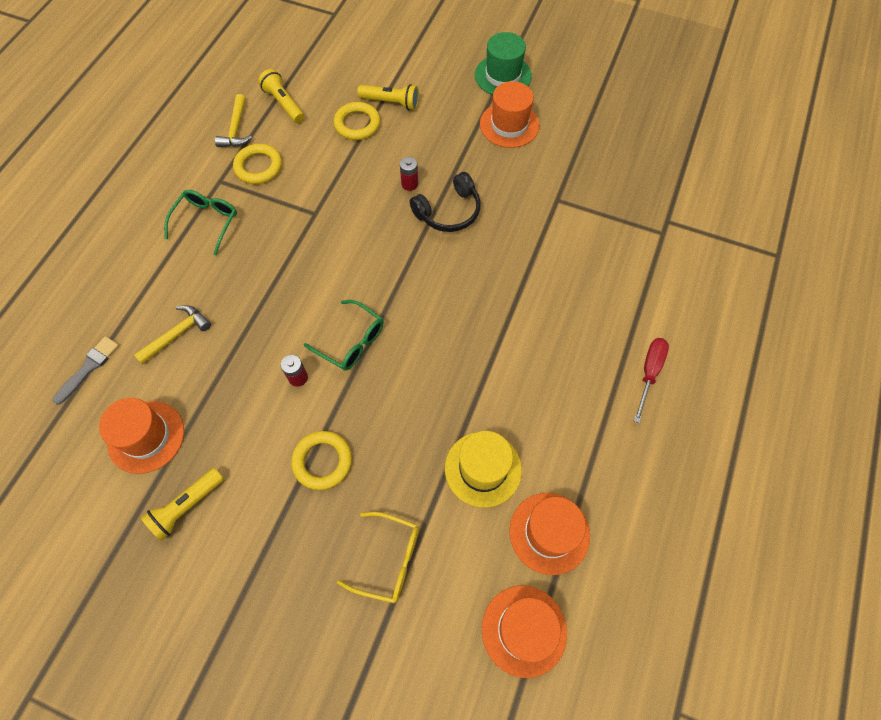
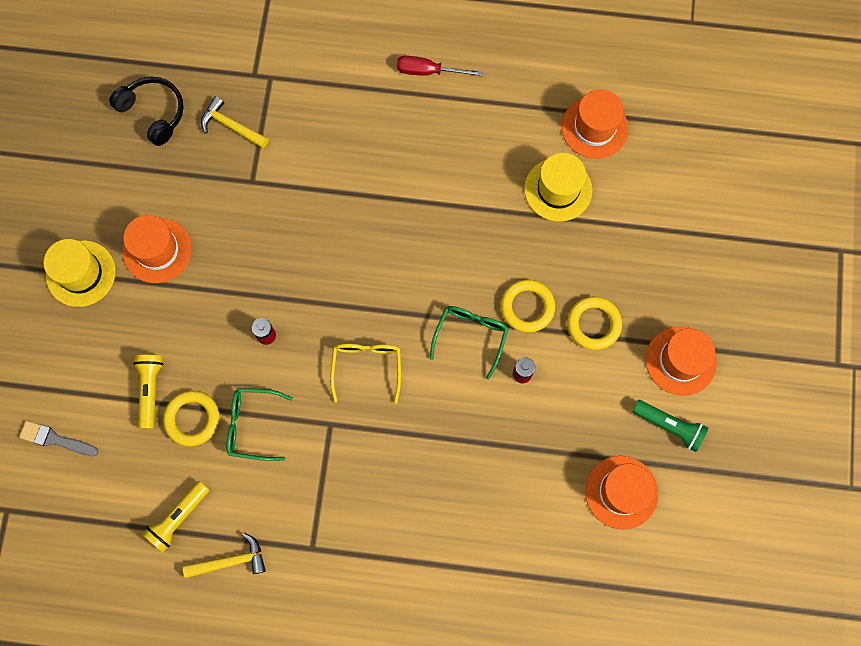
camera: 105 degrees left, 10 degrees up
grey brush [53,336,119,405] -> grey brush moved to [19,421,98,456]
yellow hammer [134,305,211,364] -> yellow hammer moved to [201,96,269,148]
yellow flashlight [141,468,224,541] -> green flashlight [632,400,708,452]
green glasses [164,190,237,255] -> green glasses moved to [227,388,293,461]
yellow ring [233,144,282,184] -> yellow ring moved to [500,280,555,333]
yellow glasses [337,512,419,603] -> yellow glasses moved to [330,344,401,404]
black headphones [410,172,481,232] -> black headphones moved to [109,76,184,146]
green hat [475,32,532,95] -> yellow hat [44,239,116,307]
orange hat [482,585,567,678] -> orange hat moved to [646,326,717,396]

